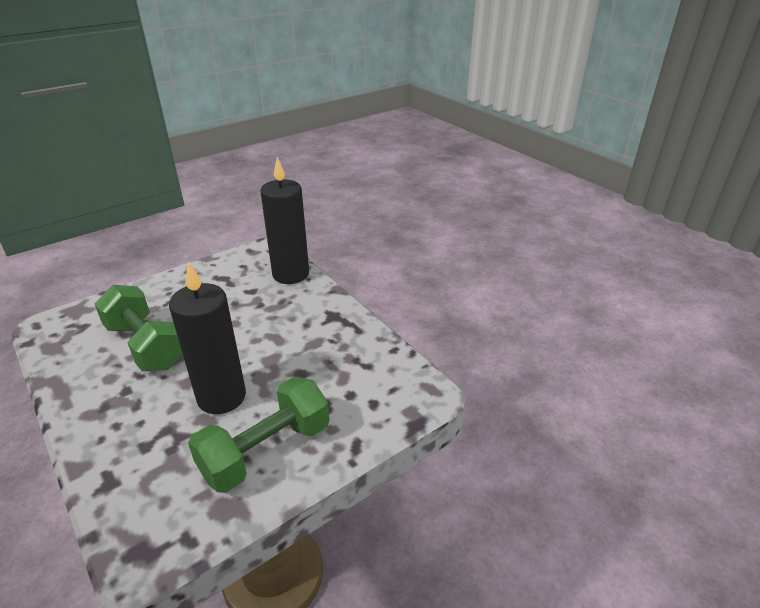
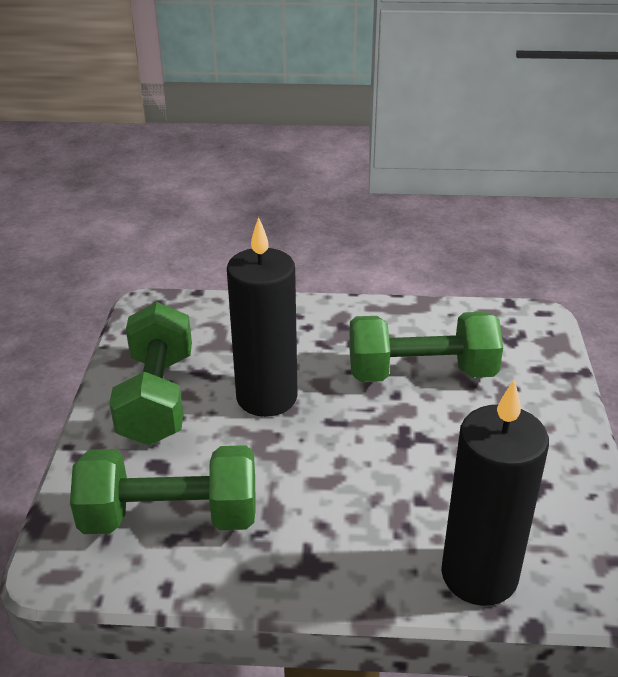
camera: 130 degrees right, 0 degrees up
none -> green dumbbell [70,445,256,534]

